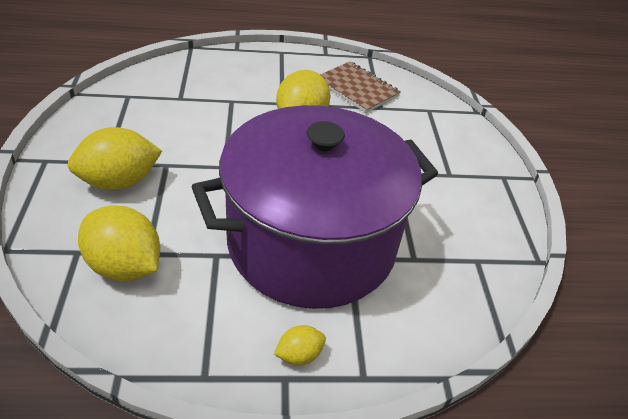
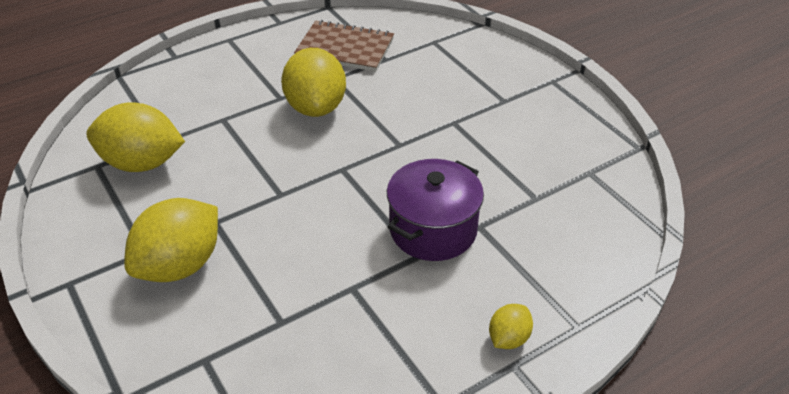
camera: 25 degrees left, 0 degrees up
yellow lemon [78,205,160,281] -> yellow lemon moved to [87,102,185,172]
purple pot [192,105,438,309] -> purple pot [387,159,484,261], size x0.46

